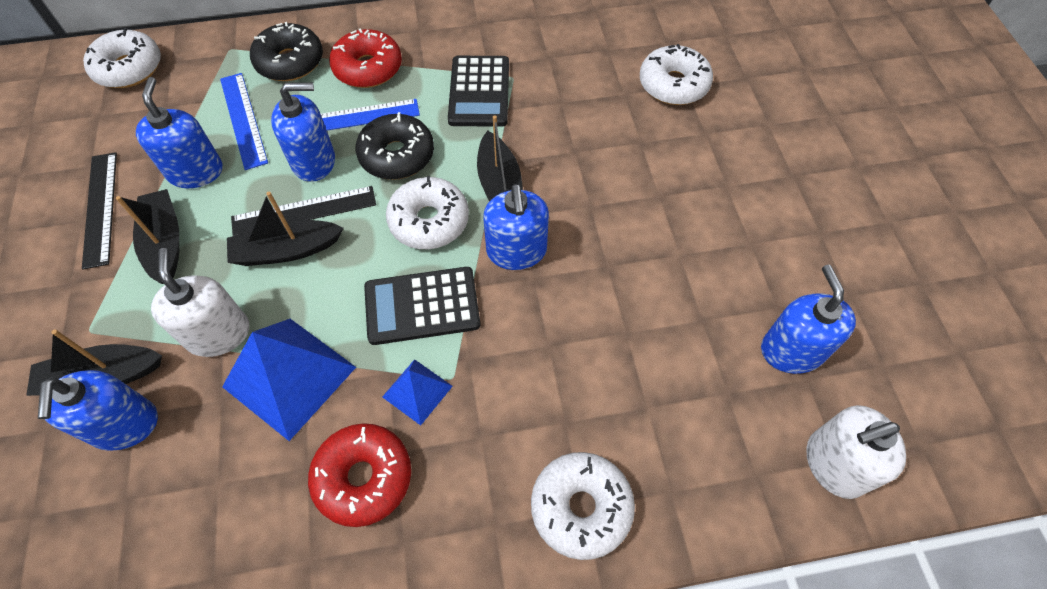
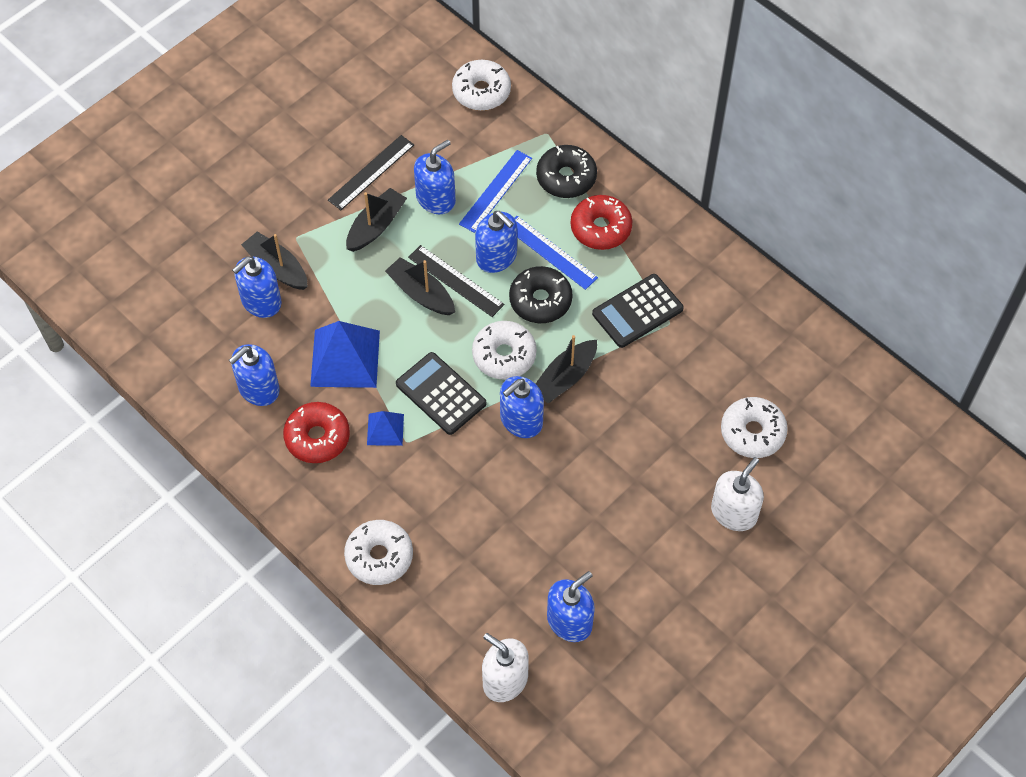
camera: 55 degrees right, 0 degrees up
white soap dispenser [151,248,249,357] -> white soap dispenser moved to [711,457,764,531]
none -> blue soap dispenser [229,344,280,406]

